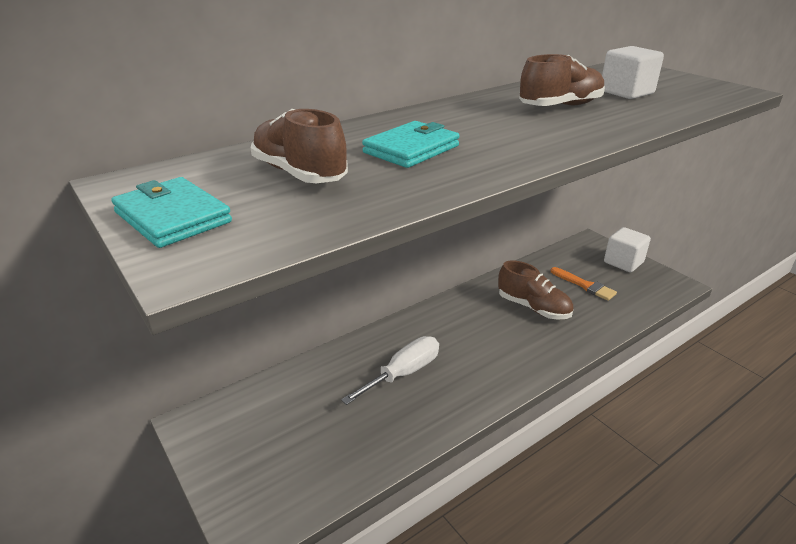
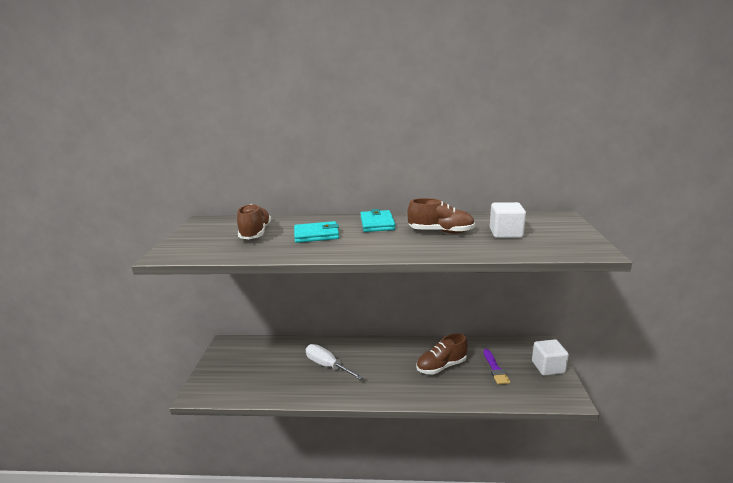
camera: 40 degrees right, 10 degrees down
turquoise wallet [111,177,232,248] -> turquoise wallet moved to [361,209,396,232]
white screwdriver [341,336,439,405] -> white screwdriver turned 135 degrees counterclockwise [306,344,363,380]
brown shoe [498,260,574,319] -> brown shoe turned 75 degrees clockwise [416,333,468,375]
orange brush [551,267,617,301] -> purple brush [483,349,510,384]

